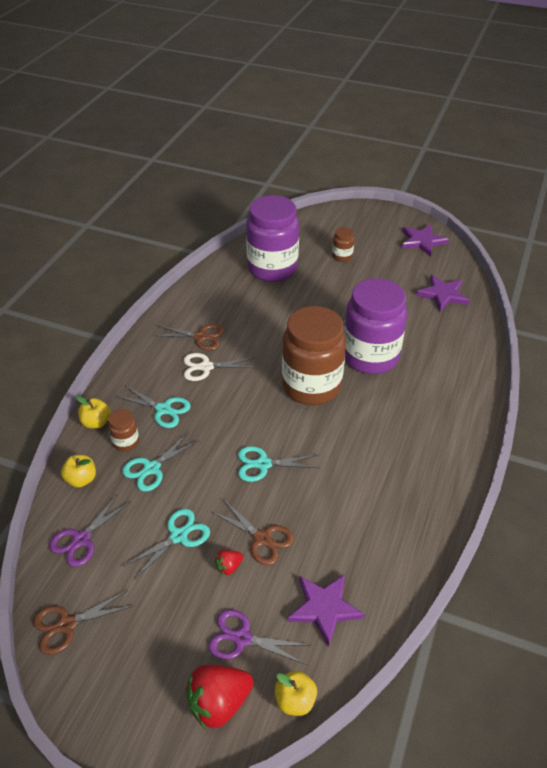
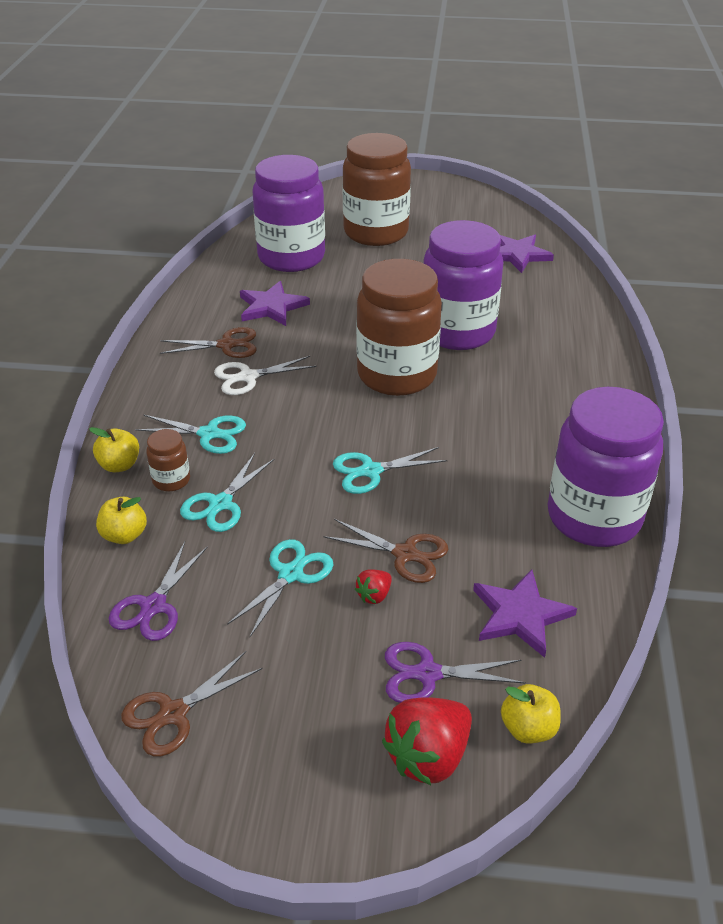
camera: 15 degrees left, 5 degrees down
brown jar [332,227,355,262] -> brown jar [343,133,411,246], size x2.39
purple star [402,224,449,256] -> purple star moved to [240,281,310,326]
none -> purple jar [547,387,664,547]

